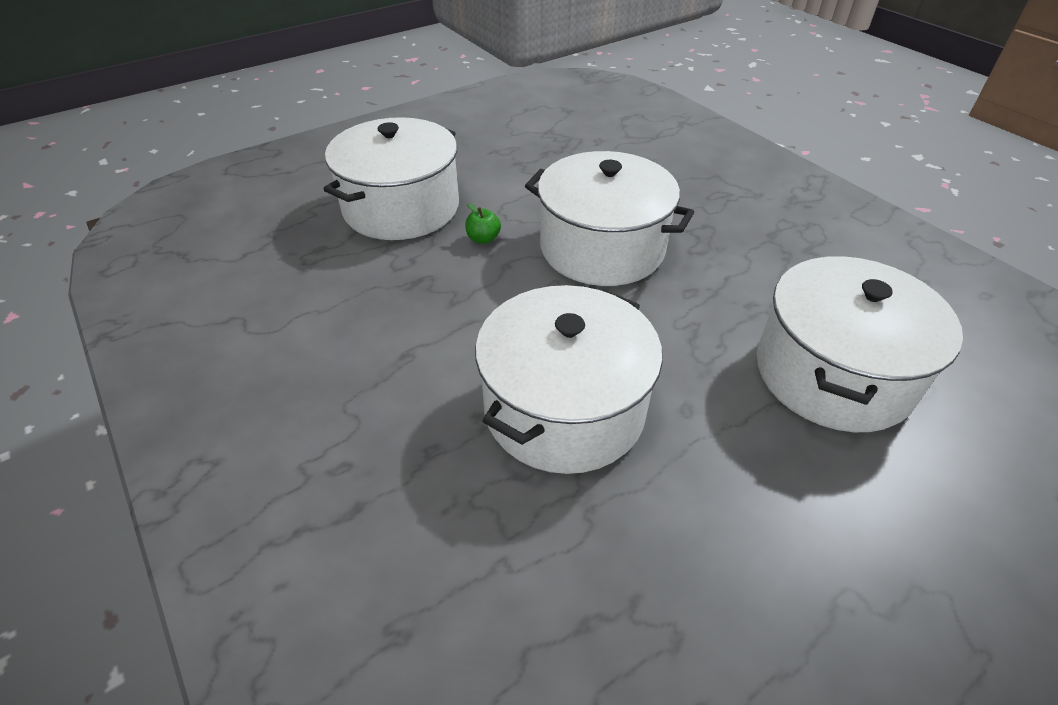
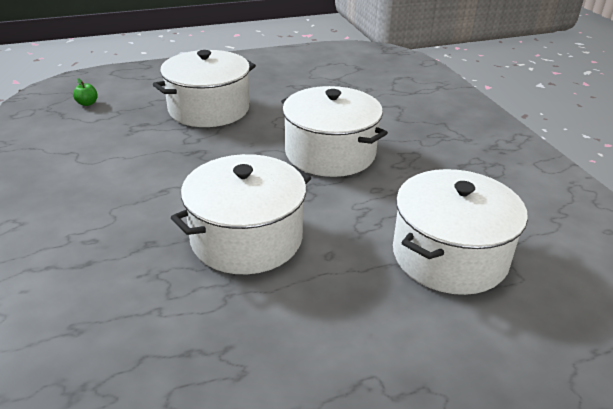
camera: 15 degrees right, 10 degrees down
green apple [465,203,501,244] -> green apple moved to [73,78,98,106]

